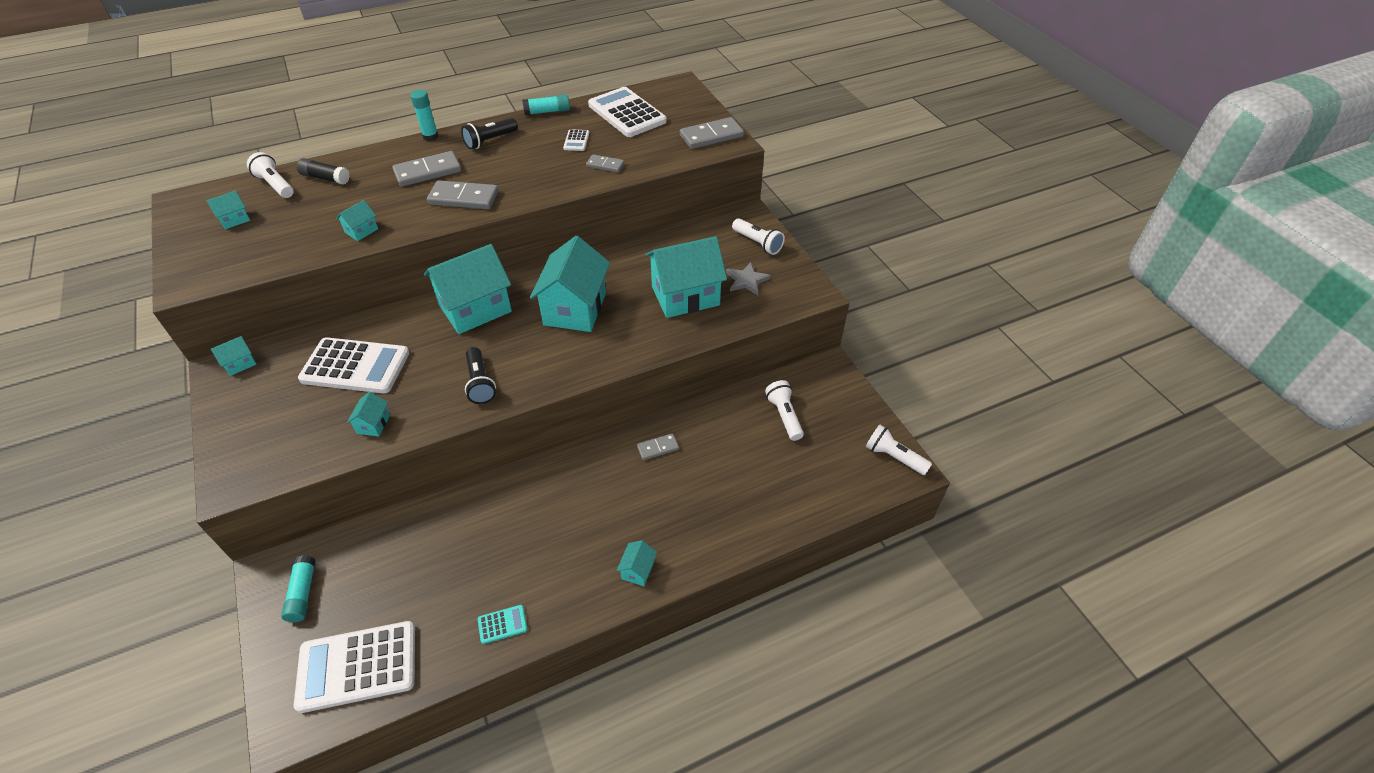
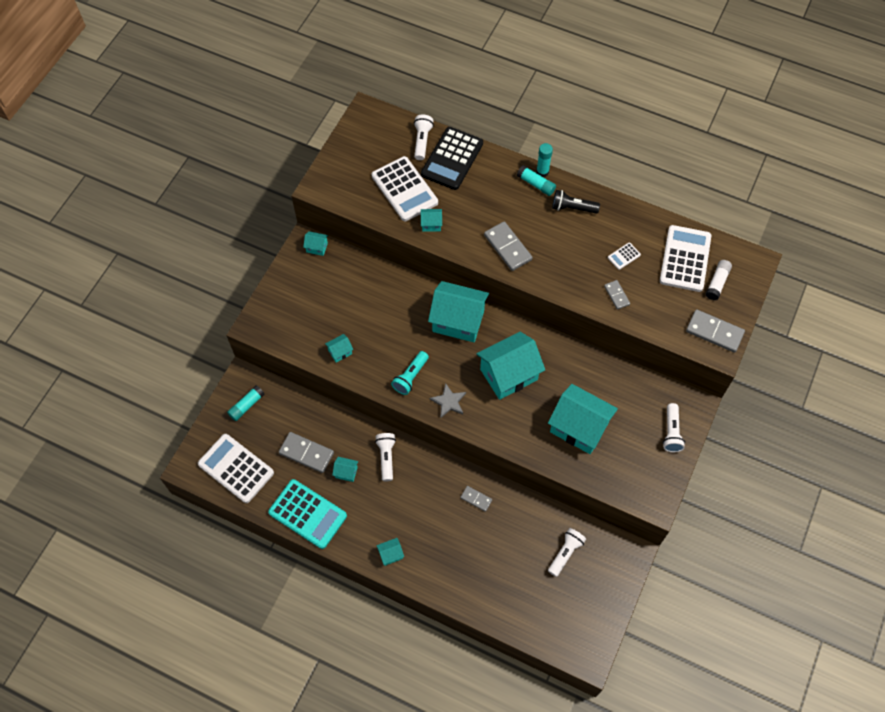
camera: 50 degrees right, 15 degrees up
turquoise house [207,190,250,229] -> turquoise house moved to [332,457,358,482]
black glue stick [297,158,350,184] -> black calculator [421,127,483,190]
white calculator [298,337,409,394] -> white calculator moved to [372,156,438,221]
grey domino [392,151,461,187] -> grey domino moved to [279,432,334,473]
black flashlight [465,347,496,404] -> turquoise flashlight [391,351,429,395]
turquoise calculator [478,605,528,644] -> turquoise calculator [268,479,347,549], size x2.34
turquoise glue stick [522,95,570,115] -> turquoise glue stick moved to [517,165,556,196]
grey star [726,262,771,295] -> grey star moved to [430,383,466,418]
white flashlight [866,425,932,475] -> white flashlight moved to [375,433,396,481]
none -> white glue stick [706,260,732,300]

